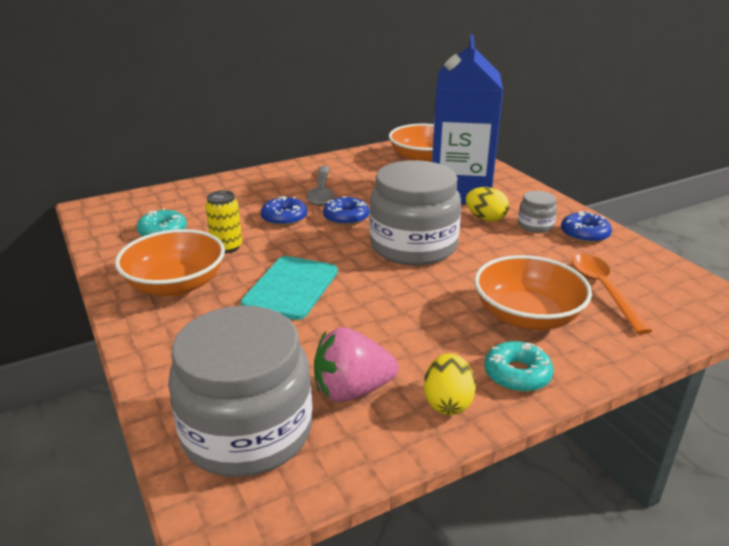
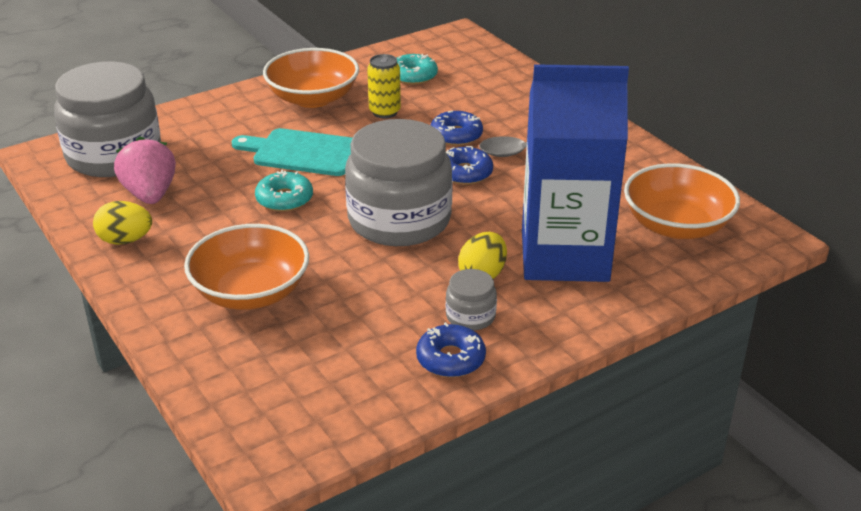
camera: 85 degrees right, 5 degrees up
turquoise donut [484,341,553,392] -> turquoise donut moved to [255,170,313,212]
orange spoon [572,254,652,334] -> none

